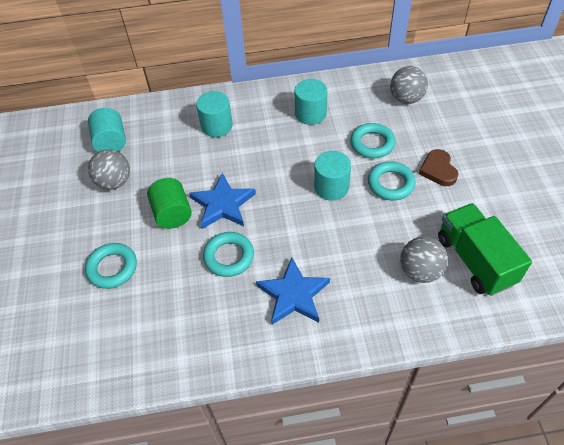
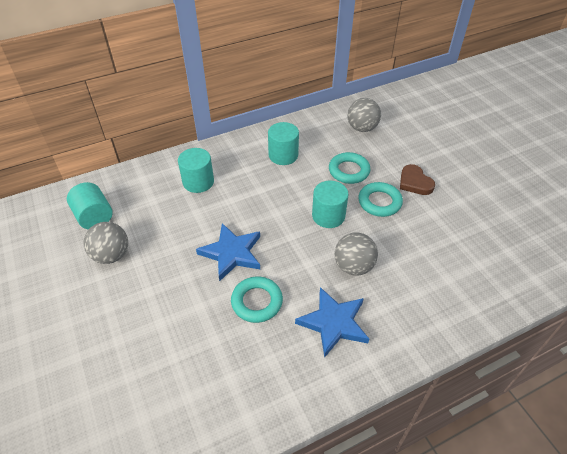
camera: 20 degrees left, 5 degrees down
turquoise ring [85,243,137,289] -> none
green cylinder [147,178,192,229] -> none
grey ball [400,237,448,283] -> grey ball moved to [335,232,378,276]
green truck [438,203,532,296] -> none

